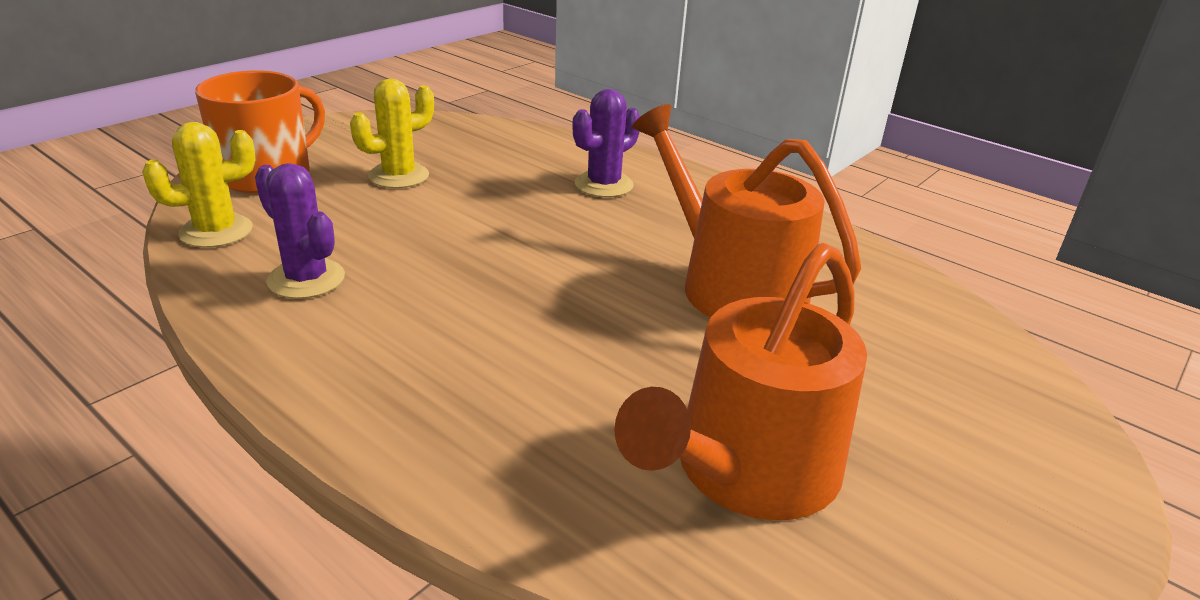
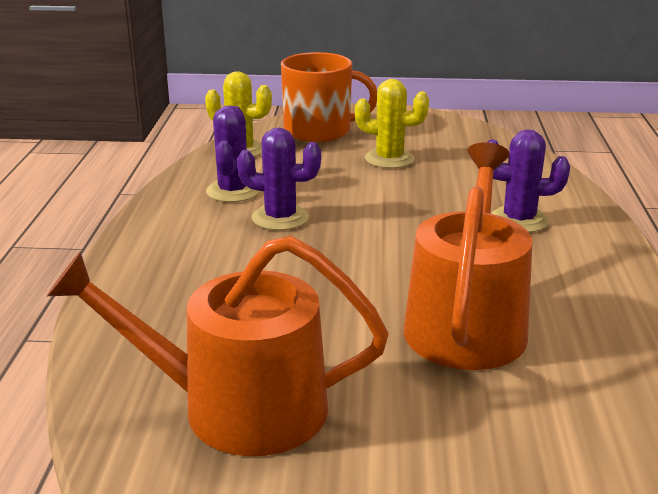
camera: 55 degrees right, 5 degrees down
none -> purple cactus [237,128,321,230]

